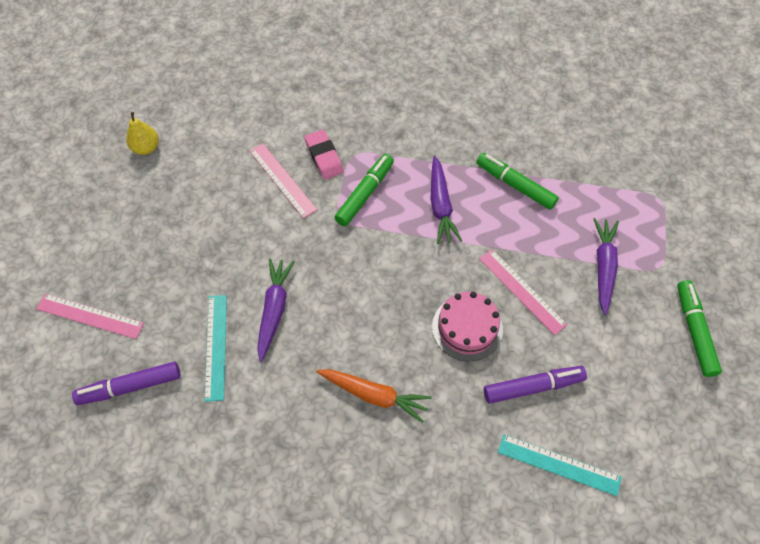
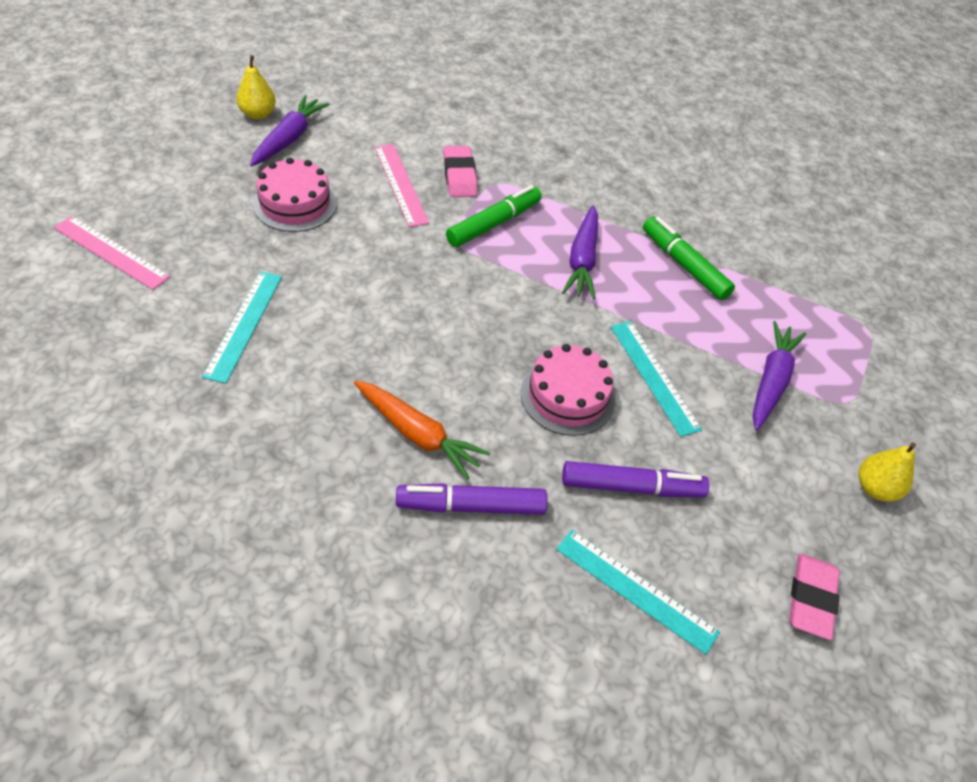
camera: 10 degrees right, 10 degrees down
purple marker [72,362,180,405] -> purple marker moved to [396,483,548,515]
purple carrot [257,258,295,362] -> purple carrot moved to [250,95,330,167]
pink ruler [479,249,568,335] -> turquoise ruler [611,321,702,437]
green marker [677,280,722,377] -> yellow pear [859,442,916,502]
none -> pink cake [253,157,337,232]
none -> pink eraser [789,554,840,640]

